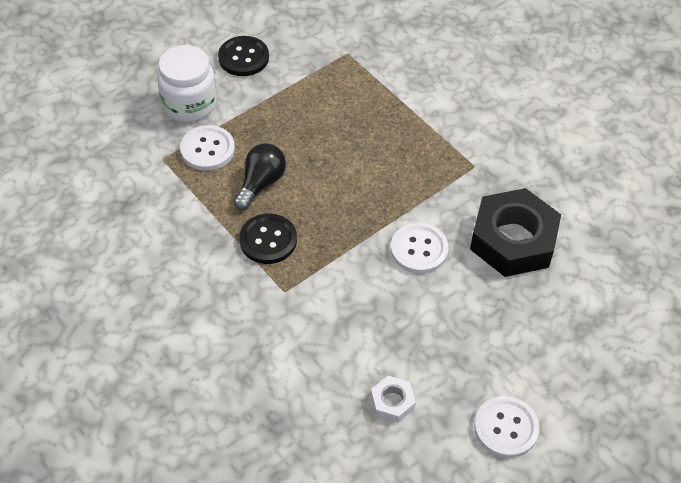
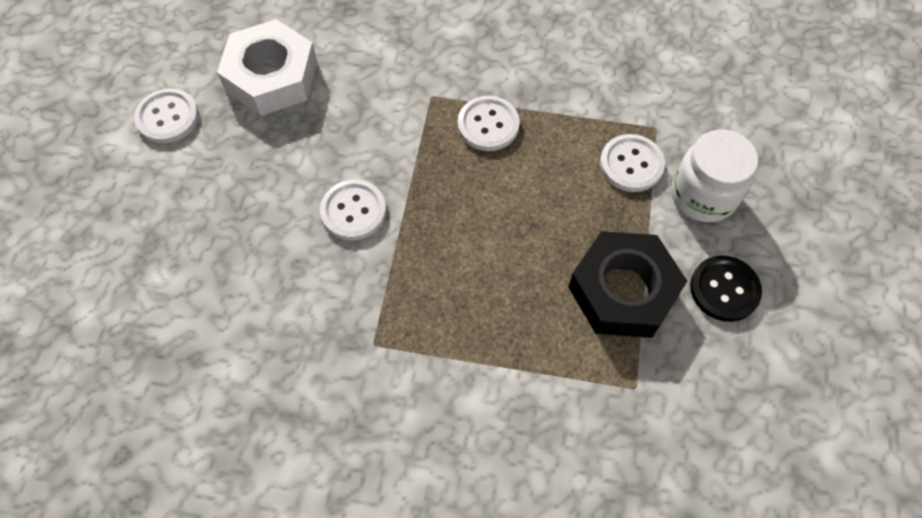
camera: 140 degrees right, 10 degrees up
black light bulb [234,143,286,210] -> none
black button [239,213,297,264] -> white button [458,96,520,151]
white nut [371,376,416,423] -> white nut [217,19,317,116], size x2.21
black nut [470,188,561,277] -> black nut moved to [568,231,687,338]

